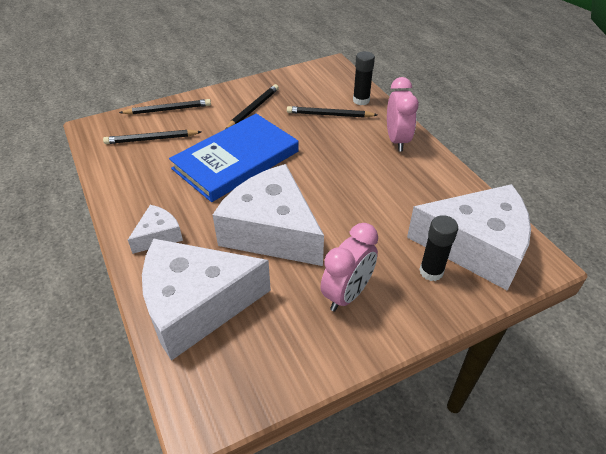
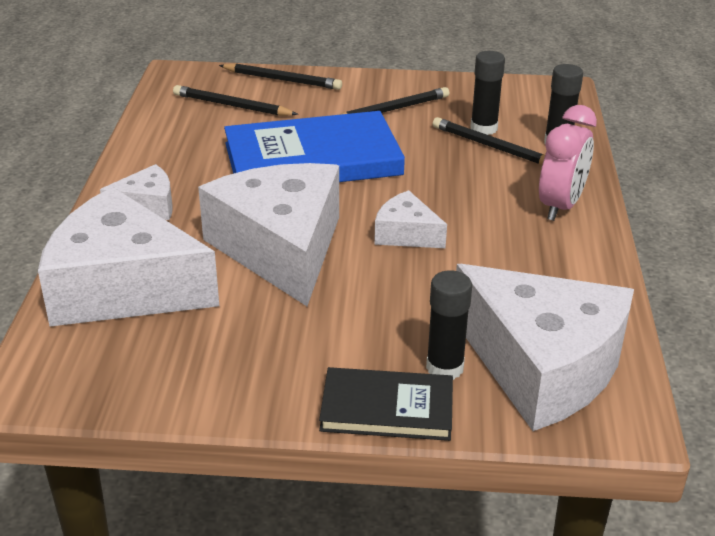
camera: 30 degrees right, 10 degrees down
pink clock [320,223,378,311] -> none
none -> black book [319,367,453,441]
none -> white cheese [374,190,447,248]
none -> black glue stick [470,51,505,135]

